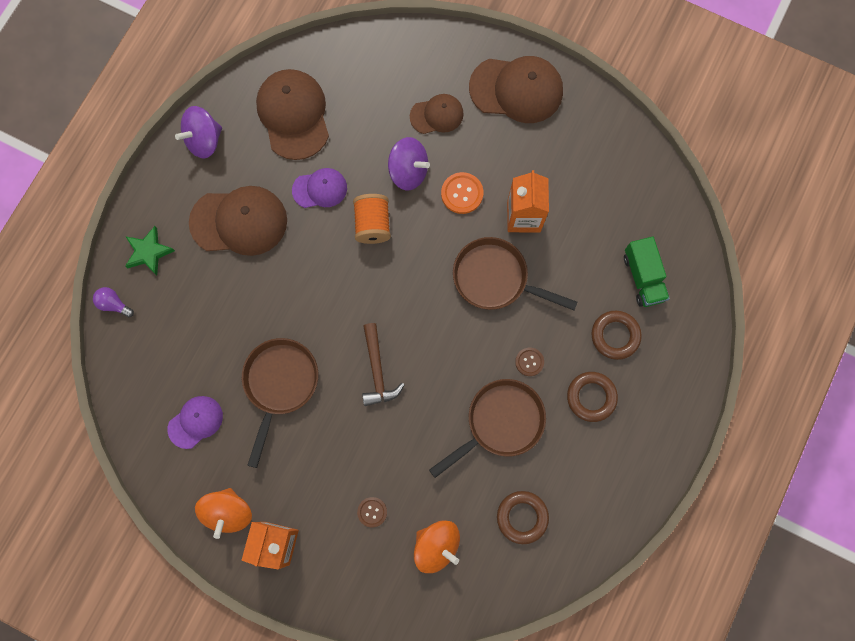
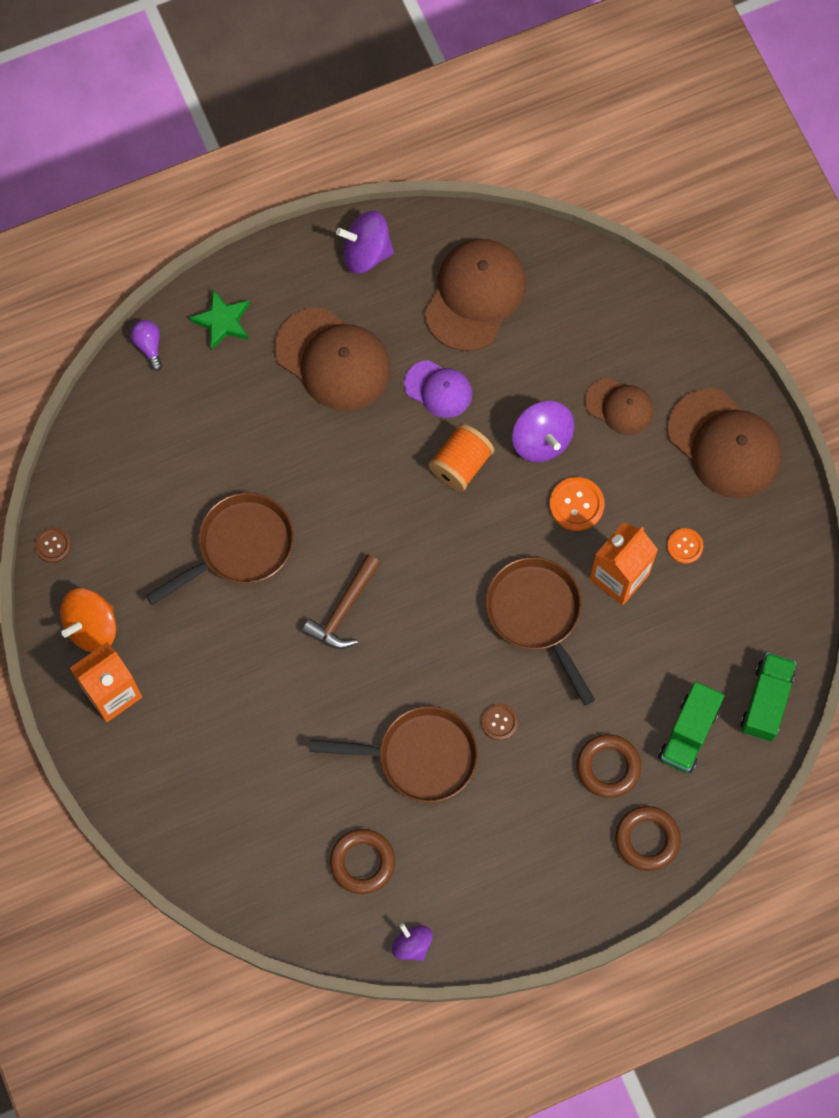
camera: 40 degrees right, 5 degrees down
purple cap [168,396,223,449] -> none
brown button [357,497,387,527] -> brown button moved to [35,527,71,563]
orange spinning top [414,520,460,573] -> none
brown ring [567,372,618,422] -> brown ring moved to [615,806,681,871]
none -> purple spinning top [392,923,433,961]
none -> orange button [667,528,704,564]
none -> green truck [741,653,796,742]

